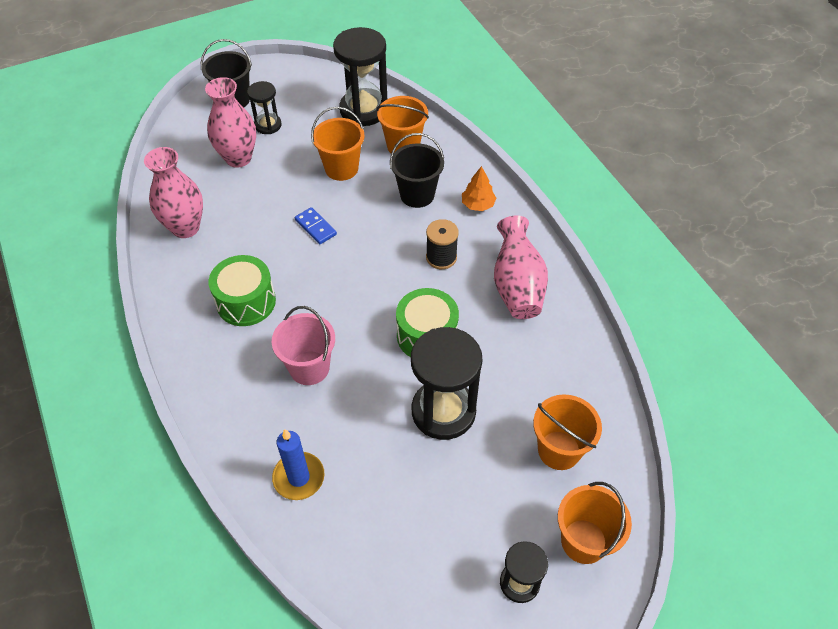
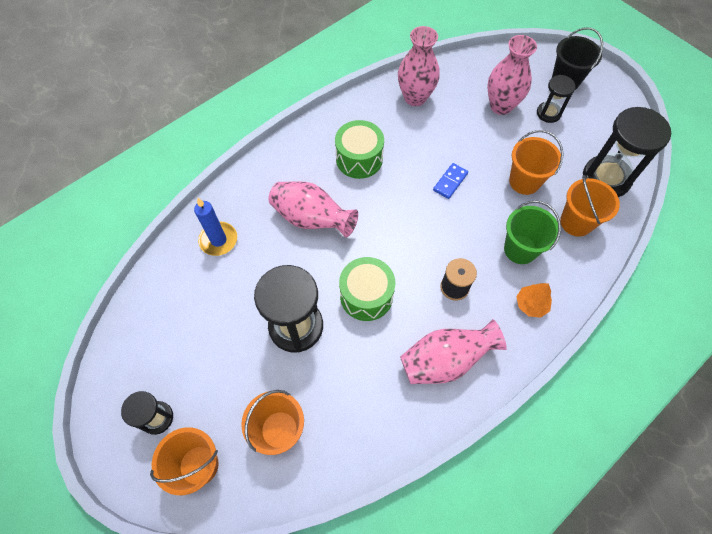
camera: 75 degrees right, 10 degrees up
pink bucket [272,306,335,385] -> pink vase [269,181,358,237]
black bucket [390,133,444,208] -> green bucket [504,200,561,264]

